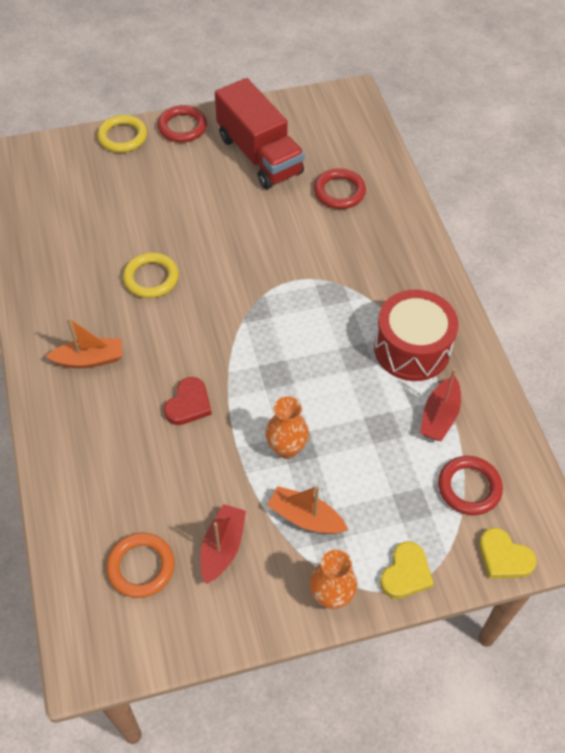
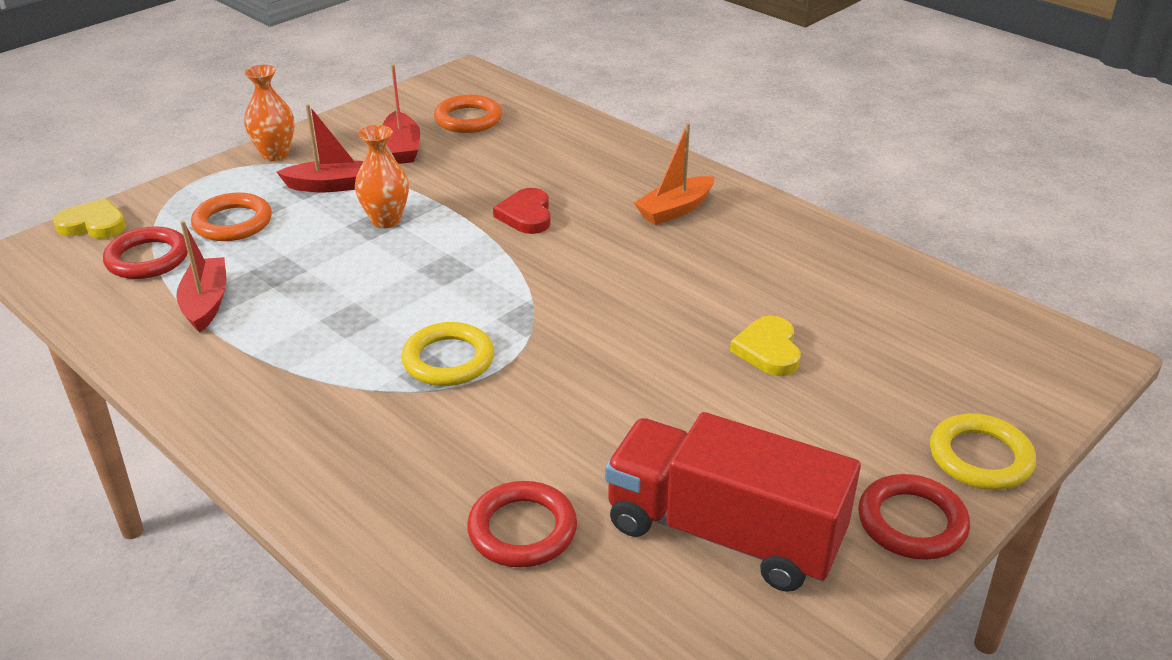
camera: 150 degrees right, 20 degrees down
yellow ring [123,252,179,298] -> yellow ring moved to [401,322,494,386]
orange boat [267,486,348,534] -> red boat [277,104,364,192]
red drum [374,290,459,381] -> none
yellow heart [380,541,434,599] -> yellow heart moved to [730,316,801,376]
none -> orange ring [191,193,272,241]

